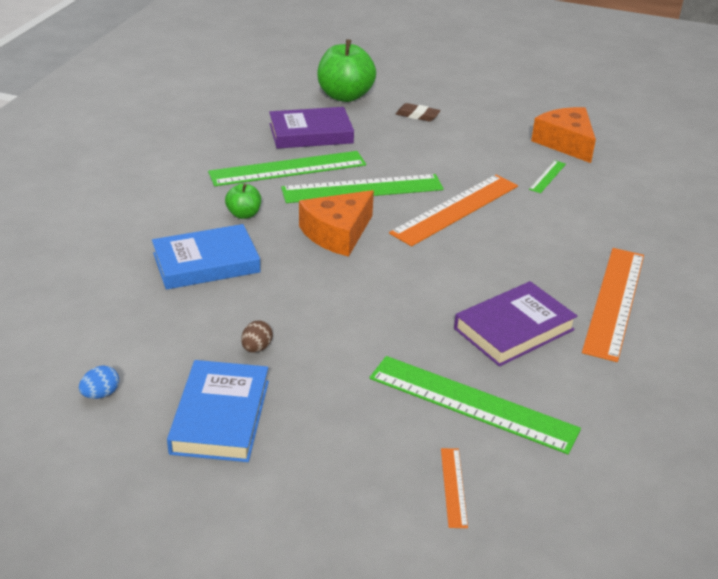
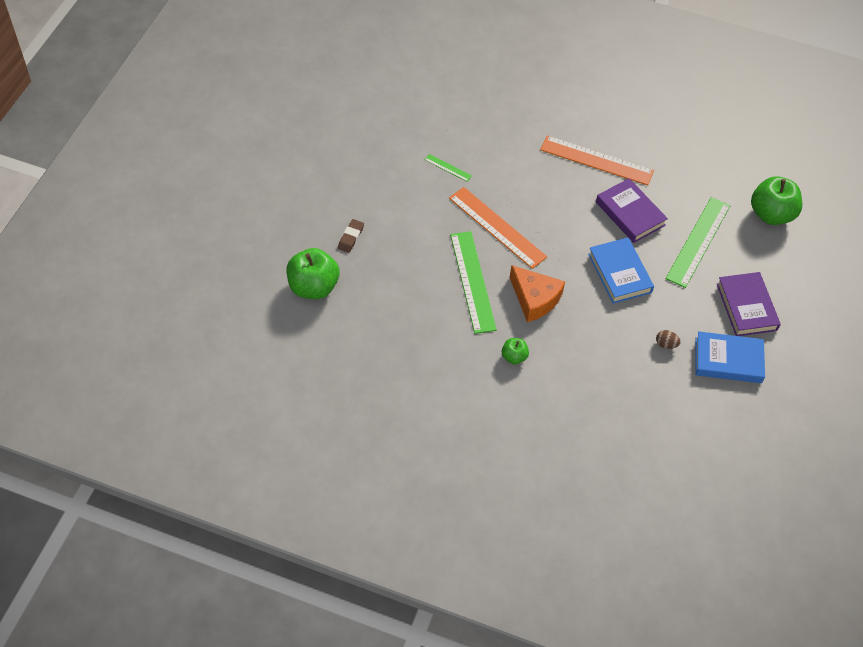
camera: 90 degrees left, 20 degrees up
blue egg [79,366,119,399] -> none
blue book [152,224,261,290] -> blue book moved to [588,238,654,304]
green ruler [208,151,366,186] -> none
purple book [269,107,354,149] -> purple book moved to [717,272,781,336]
orange ruler [441,448,468,528] -> none
orange cheese [531,107,596,163] -> none
none -> green apple [751,176,803,225]

